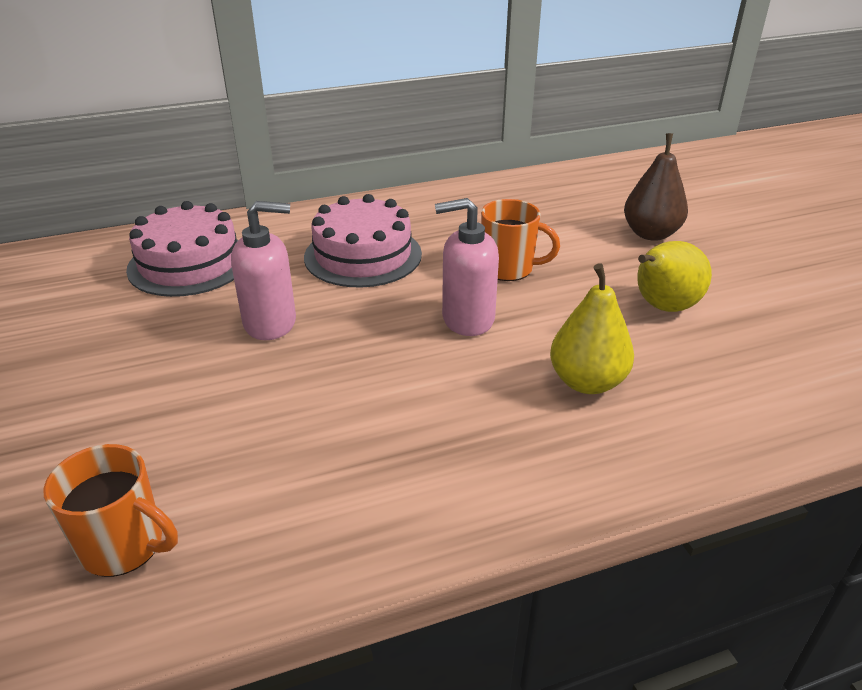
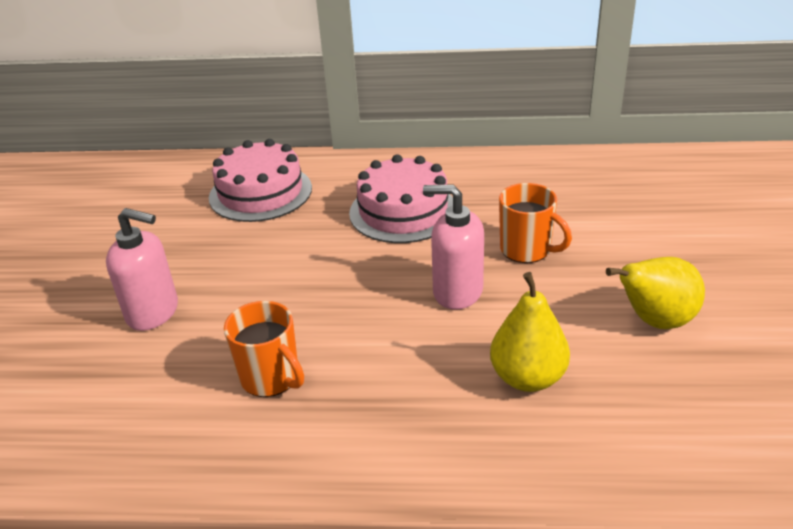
camera: 25 degrees right, 0 degrees up
orange mug [43,444,178,577] -> orange mug moved to [224,301,304,397]
pink soap dispenser [231,201,296,340] -> pink soap dispenser moved to [106,208,178,331]
brown pear [624,133,688,241] -> none

